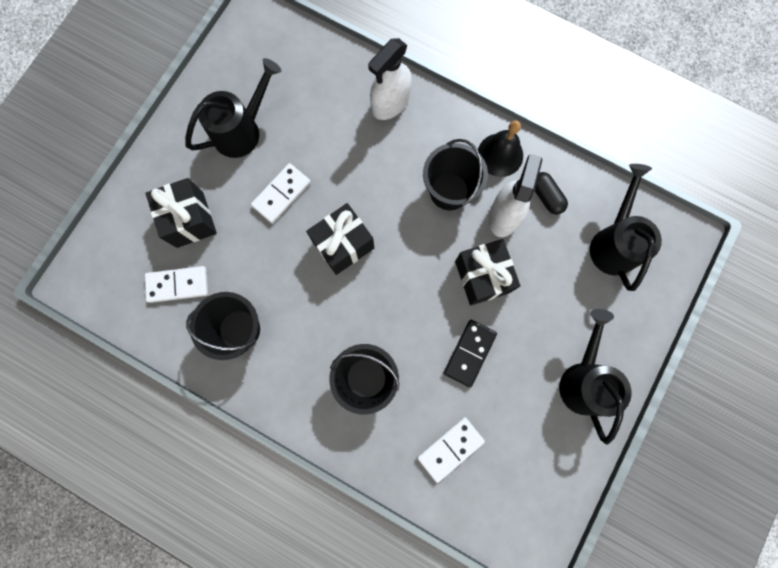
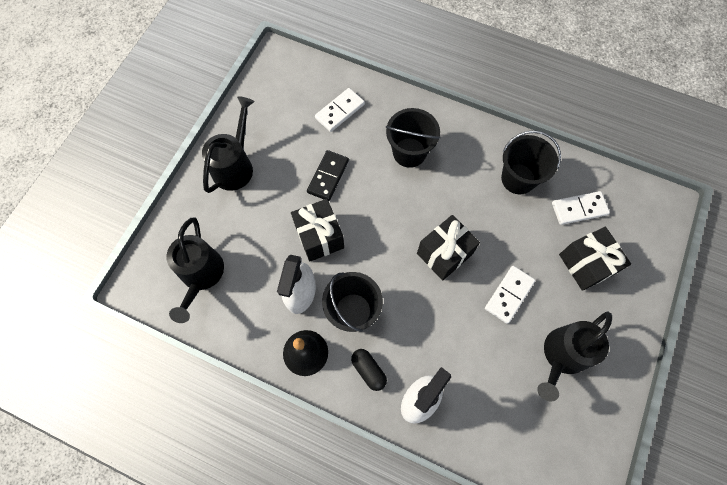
camera: 175 degrees right, 10 degrees down
black capsule [535,172,568,215] -> black capsule moved to [351,349,387,391]
black watering can [559,309,632,444] -> black watering can turned 150 degrees counterclockwise [202,96,255,193]

